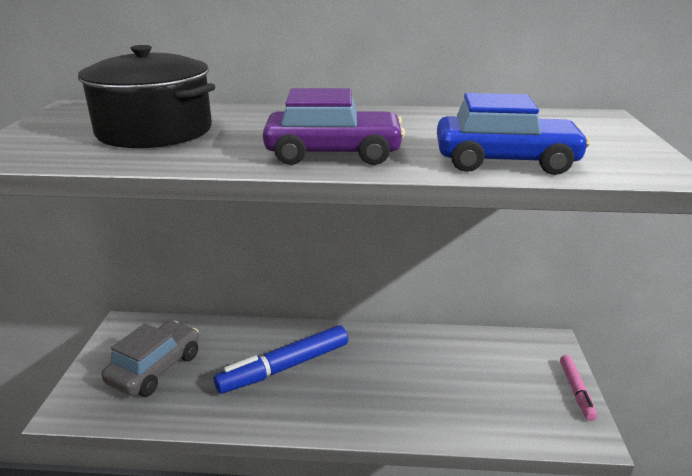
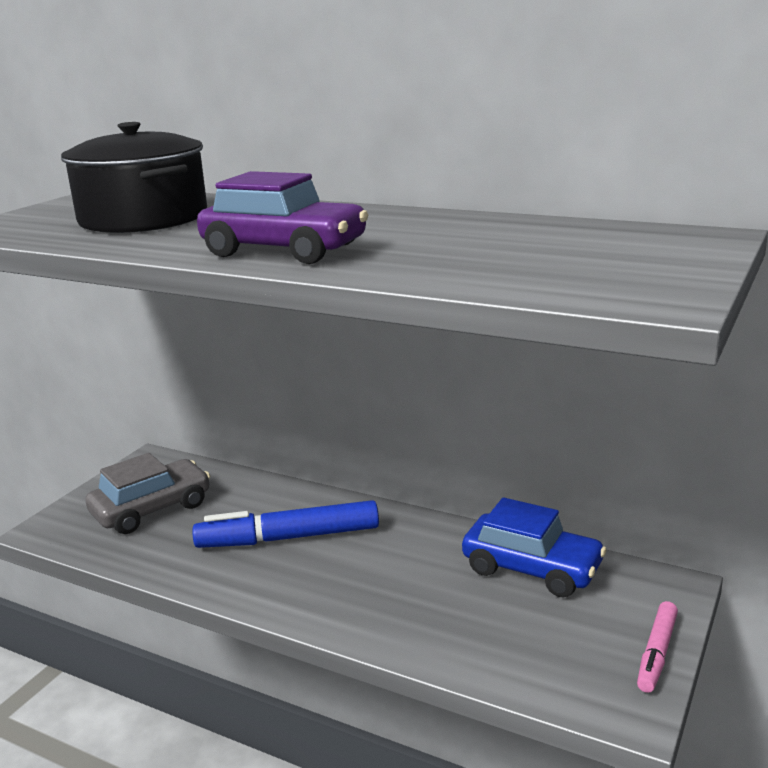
camera: 25 degrees right, 5 degrees down
blue car [437,93,590,175] -> blue car moved to [462,497,606,597]

